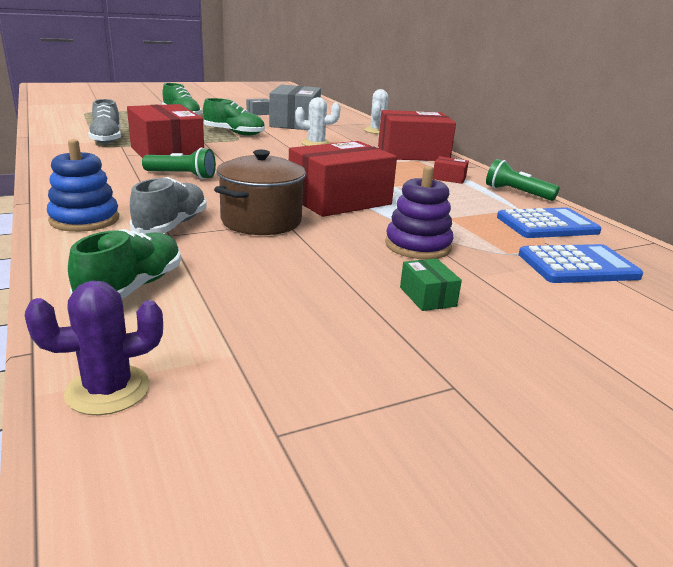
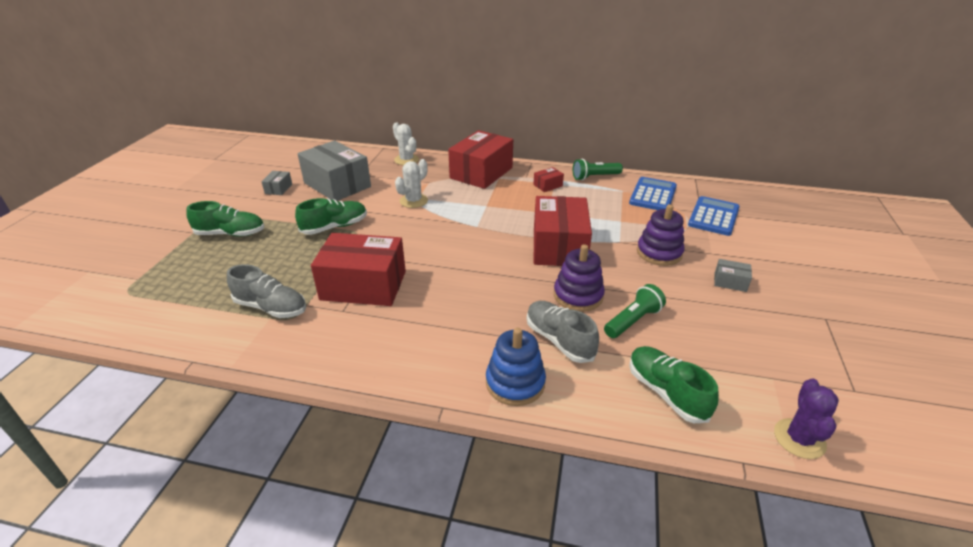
camera: 50 degrees left, 10 degrees up
green flashlight [142,147,216,179] -> green flashlight moved to [604,284,666,338]
brown pot [214,150,306,235] -> purple stacking toy [554,244,605,312]
green box [400,258,462,311] -> grey box [714,259,752,292]

